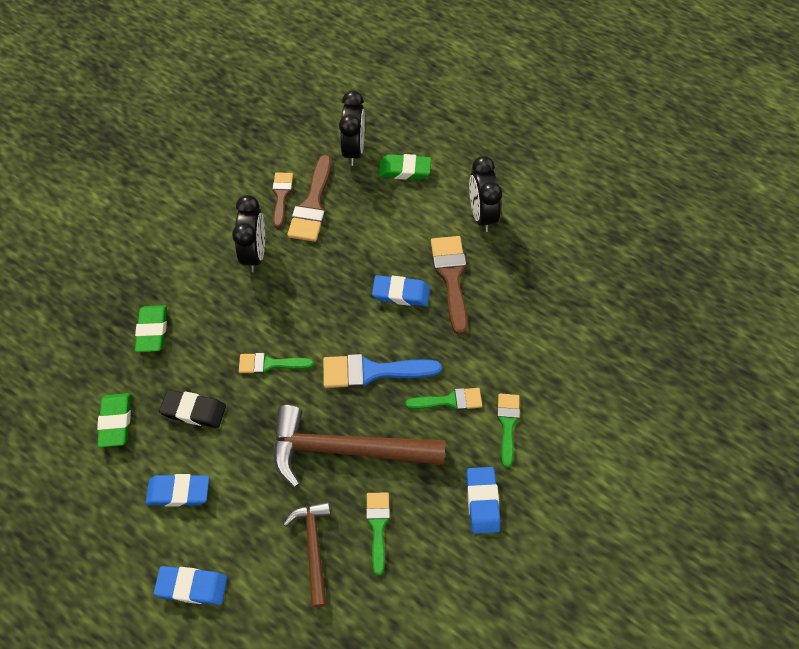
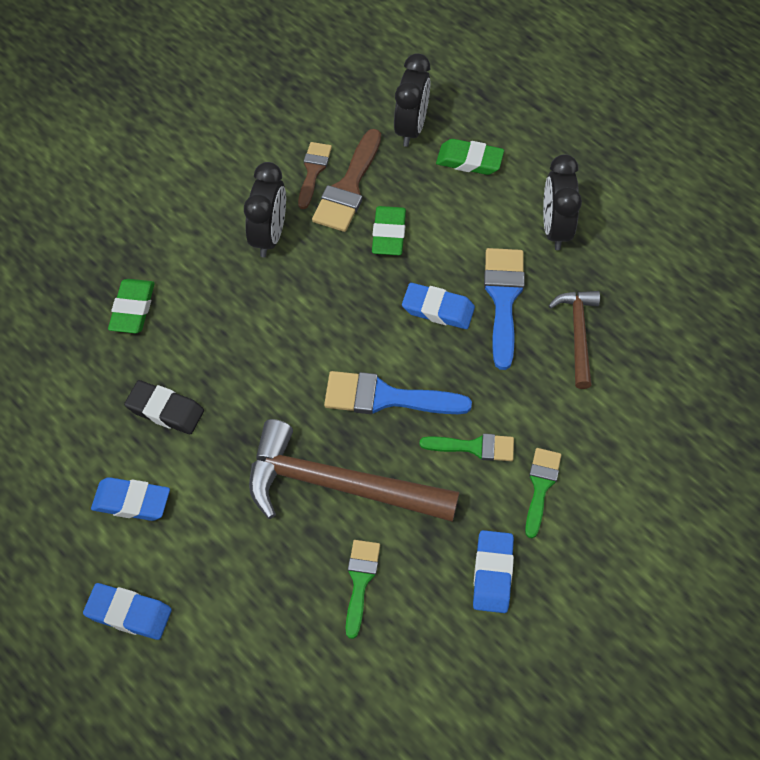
camera: 10 degrees right, 0 degrees up
green eraser [97,393,131,447] -> green eraser moved to [372,206,406,255]
green brush [239,353,314,374] -> none
brown hammer [284,501,331,608] -> brown hammer moved to [548,291,600,389]
brown brush [431,236,468,335] -> blue brush [484,248,525,370]

